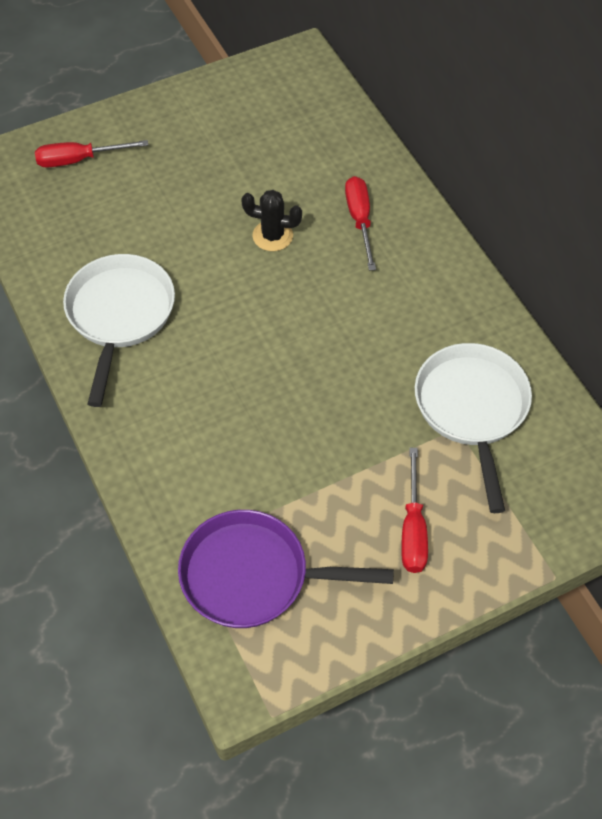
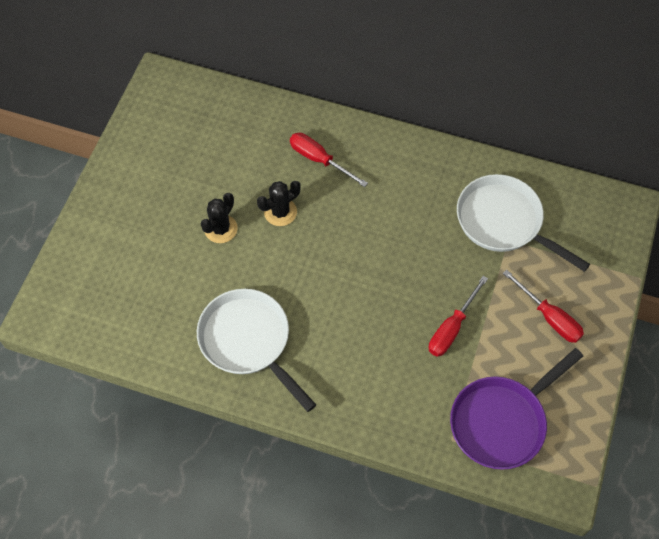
camera: 45 degrees left, 5 degrees up
red screwdriver [35,140,148,168] -> red screwdriver moved to [429,276,488,357]
none -> black cactus [201,193,238,243]

